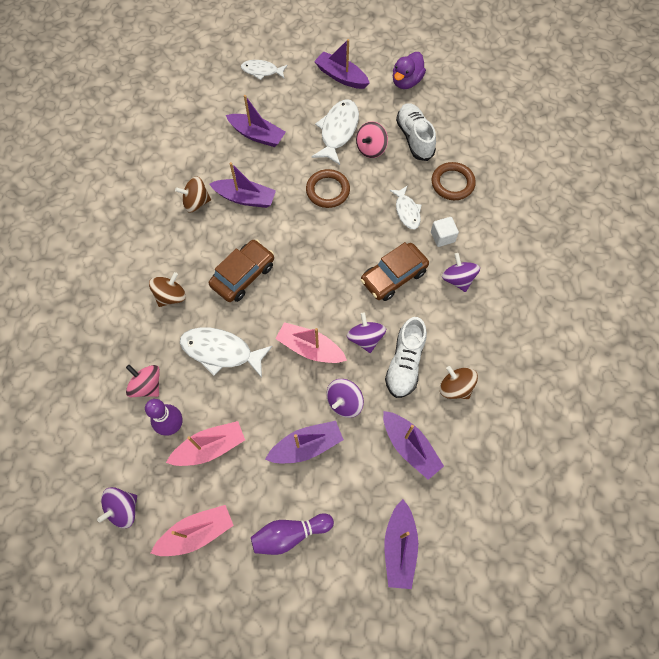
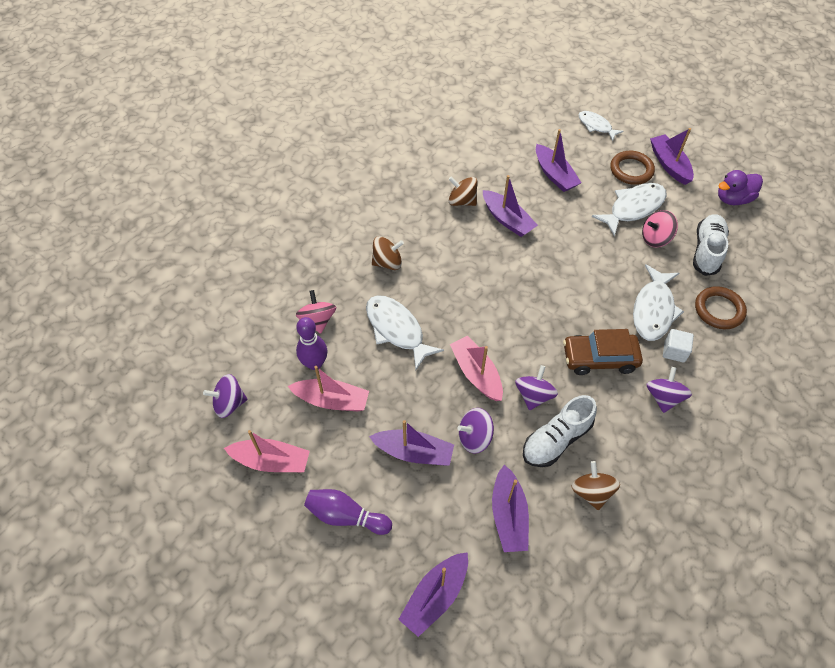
camera: 35 degrees right, 10 degrees down
brown car [209,240,274,302] -> none
brown ring [306,169,350,208] -> brown ring moved to [610,151,655,185]
white fish [389,186,421,229] -> white fish [633,264,684,341], size x1.62

